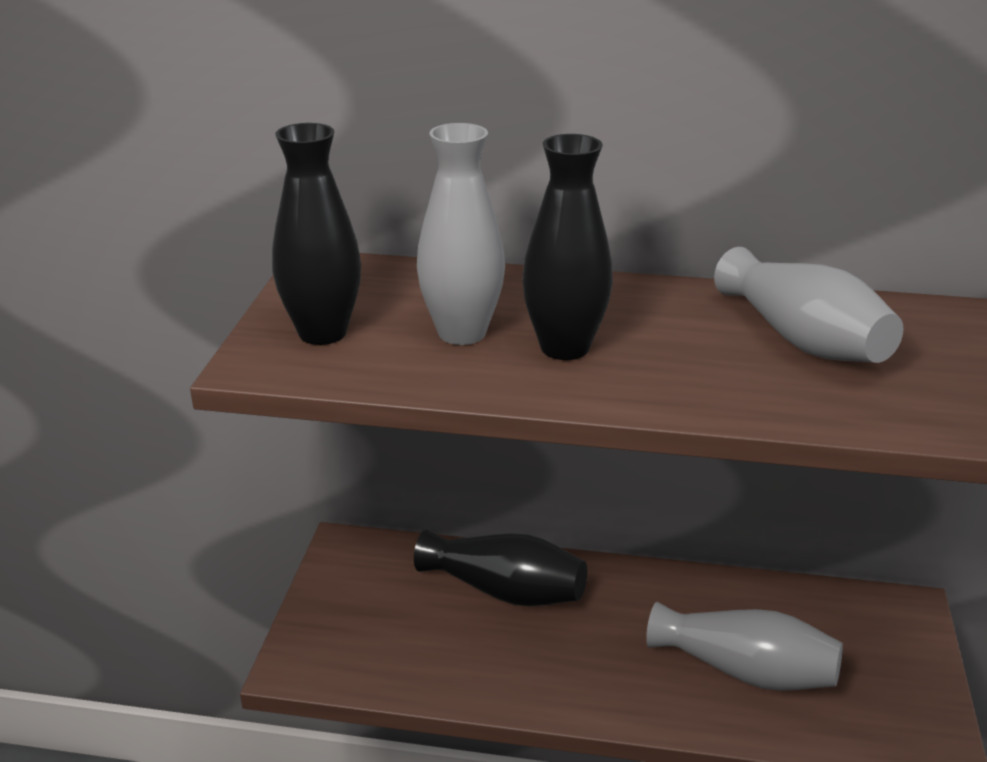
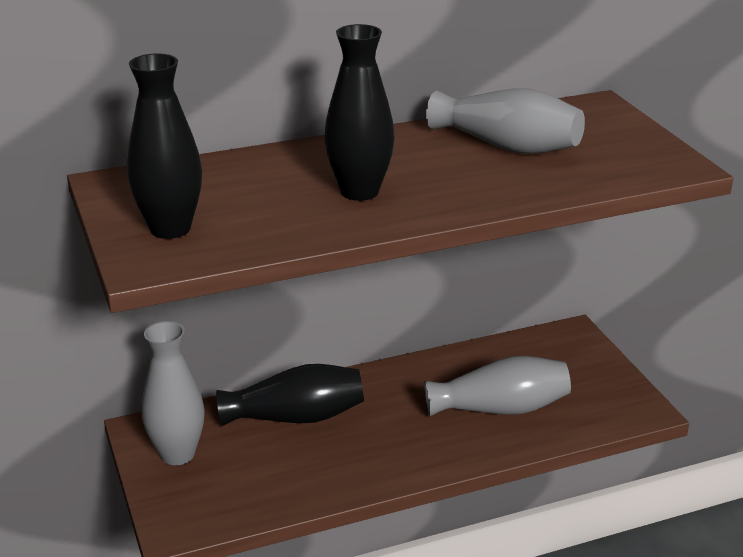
camera: 30 degrees left, 0 degrees up
grey vase [417,123,505,345] -> grey vase moved to [142,321,205,465]

